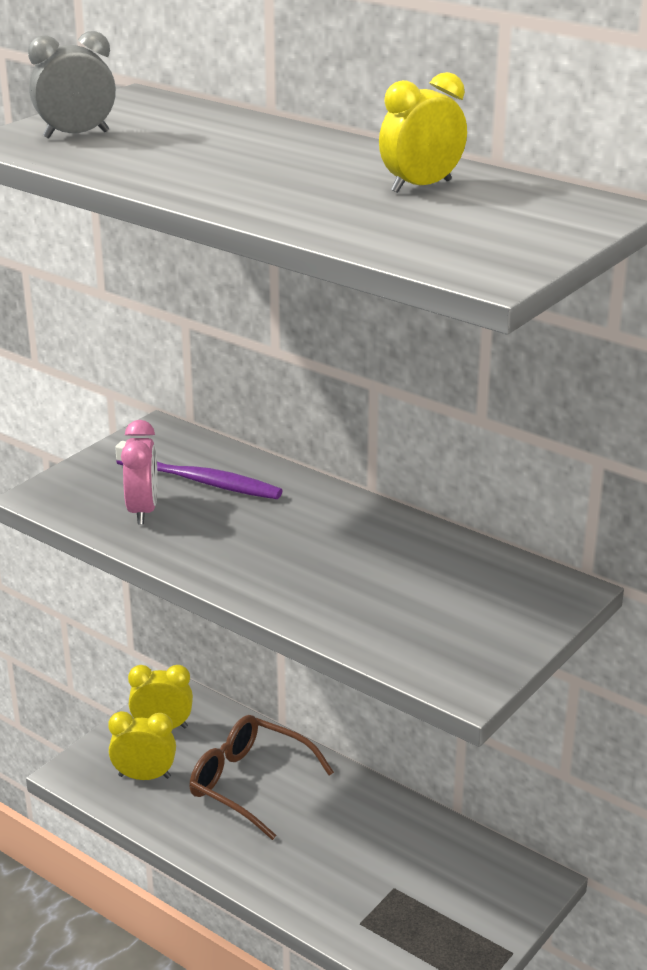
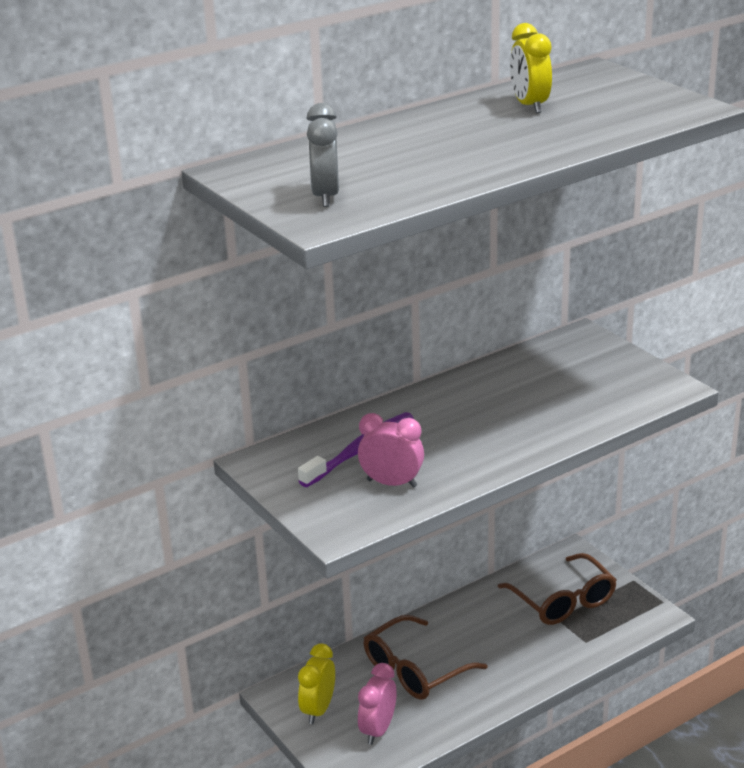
camera: 70 degrees left, 0 degrees up
yellow clock [108,711,176,780] -> pink clock [358,663,397,745]
none -> brown glasses [498,553,617,625]

